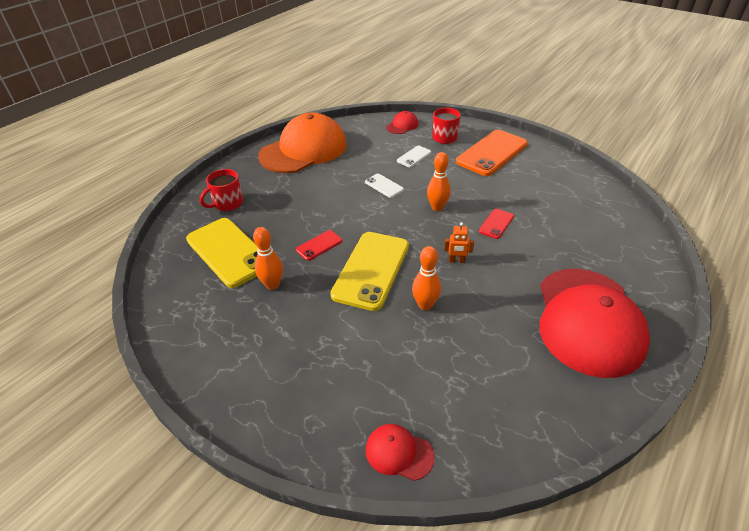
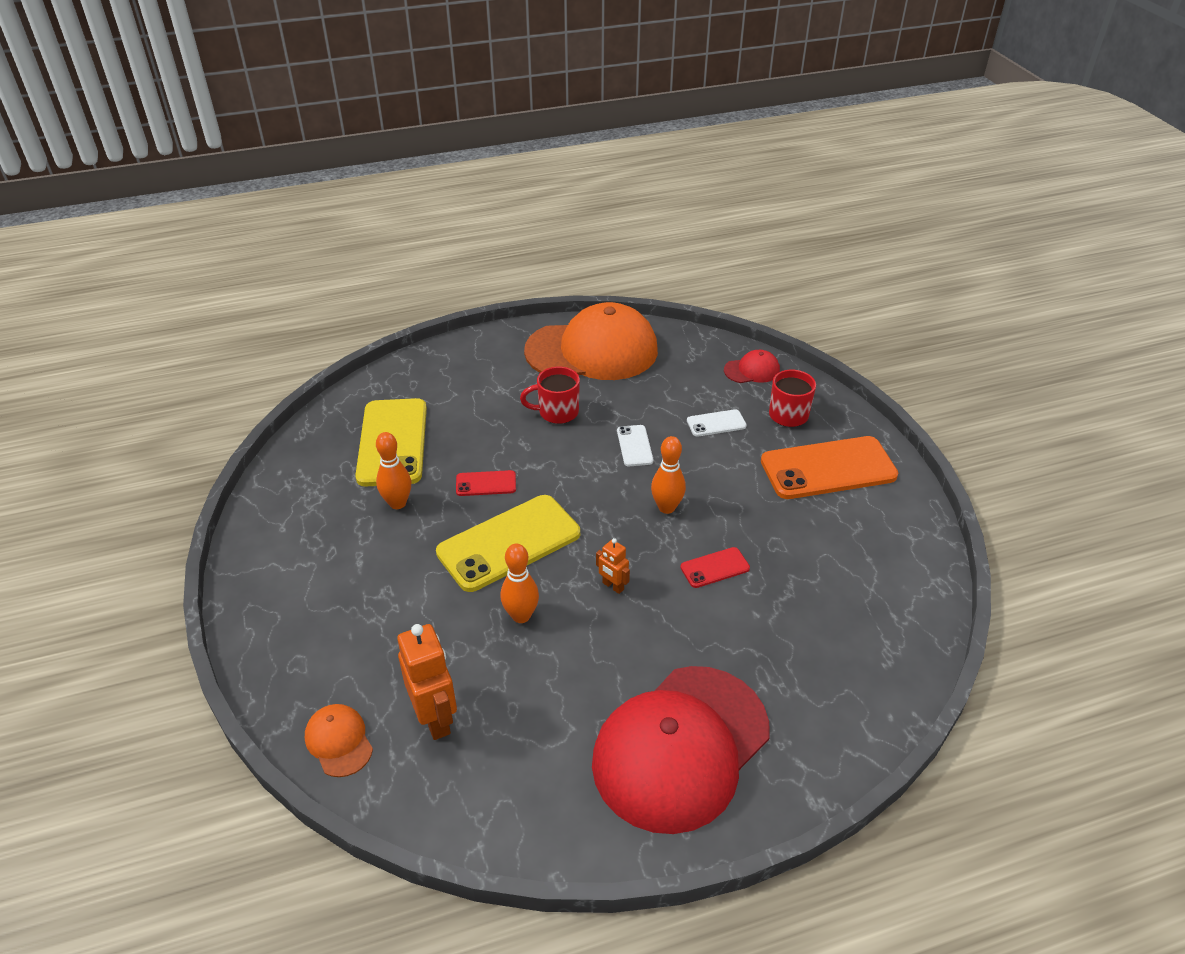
camera: 35 degrees right, 0 degrees up
red mug [199,169,243,211] -> red mug moved to [520,367,580,424]
red cap [366,424,435,481] -> orange cap [305,704,373,777]
none -> orange robot [397,624,457,740]

